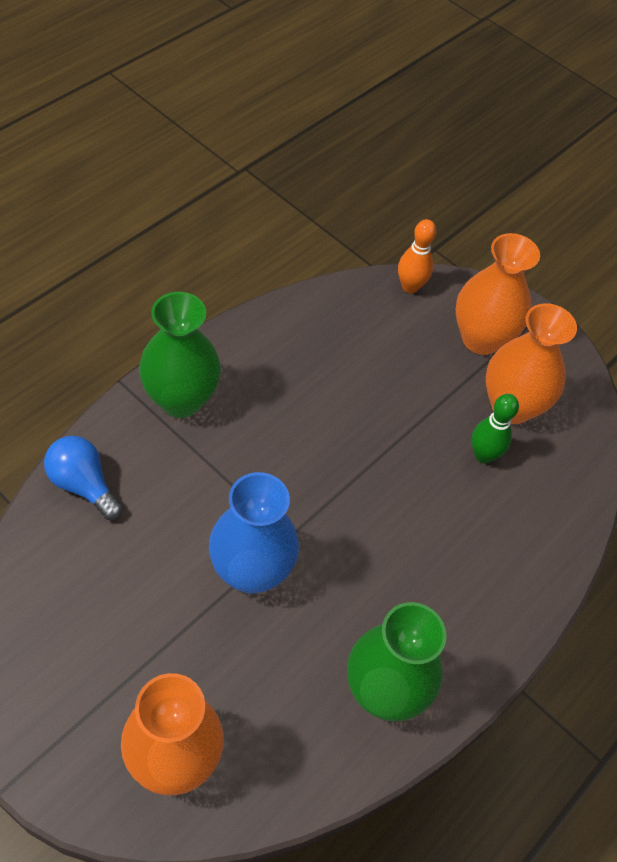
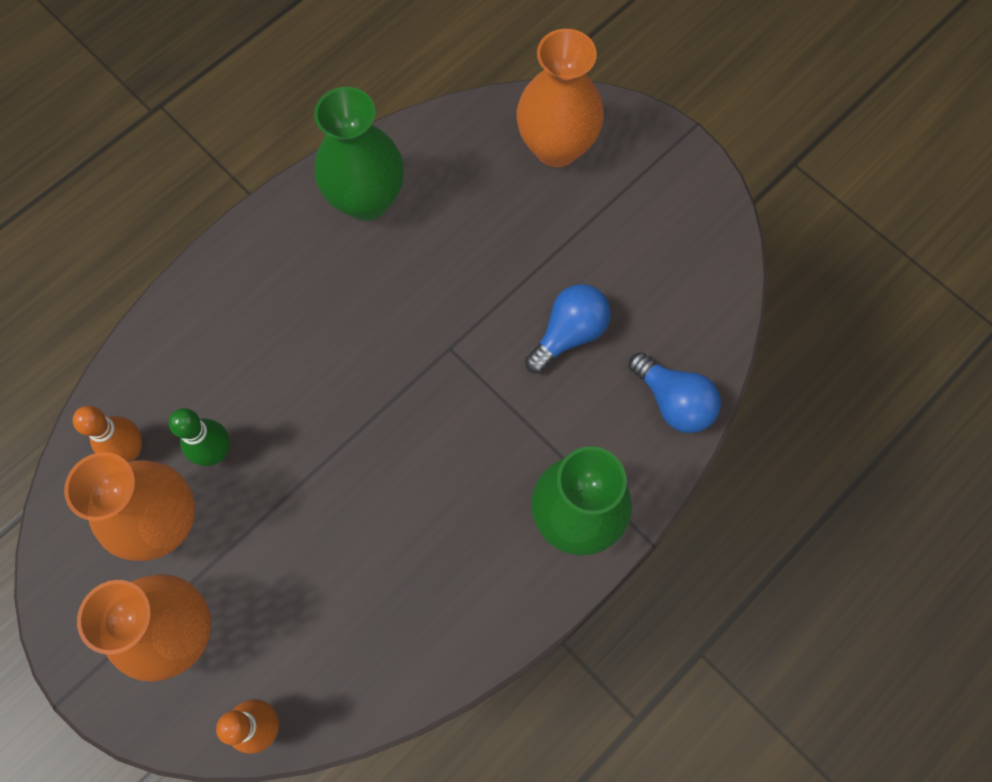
camera: 170 degrees left, 15 degrees up
blue vase [209,472,299,594] -> none
none -> orange bowling pin [73,406,142,462]
none -> blue light bulb [525,284,611,374]

